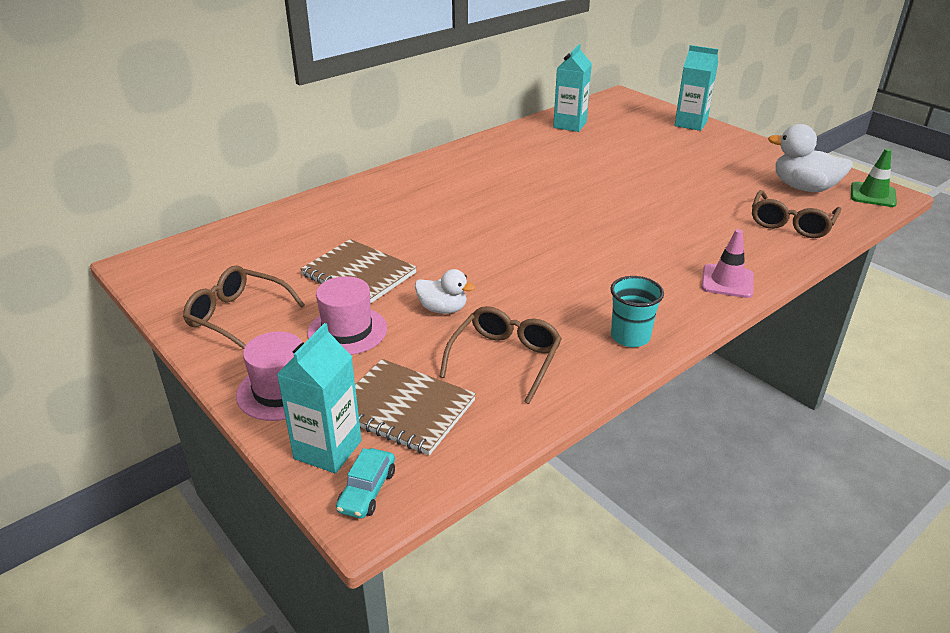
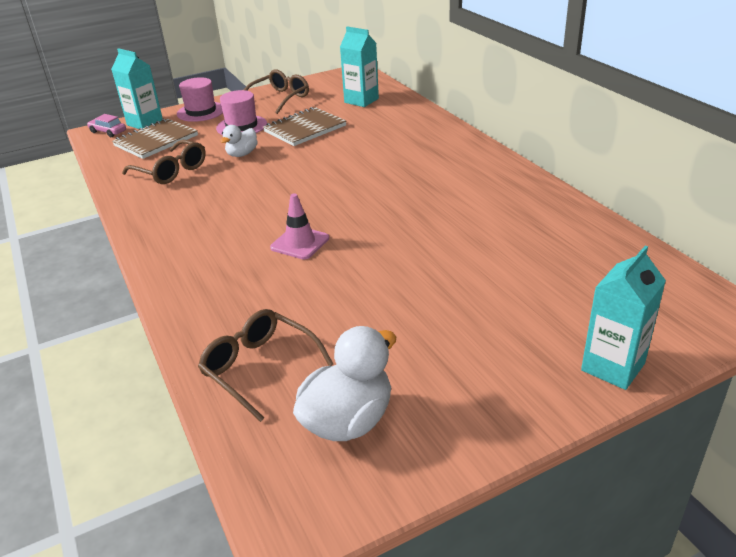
camera: 105 degrees right, 0 degrees up
turquoise car [336,448,395,519] -> pink car [87,114,126,137]
turquoise carton [553,44,592,132] -> turquoise carton moved to [340,27,379,107]
turquoise cup [610,276,664,347] -> none
pink traffic cone [701,229,754,298] -> pink traffic cone moved to [270,194,329,259]
green traffic cone [851,148,897,207] -> none

